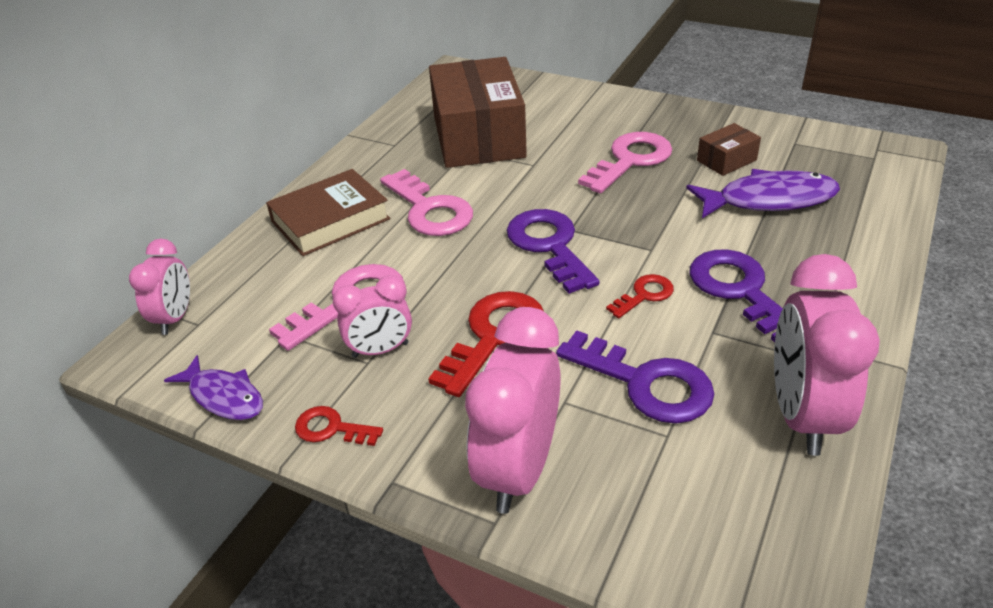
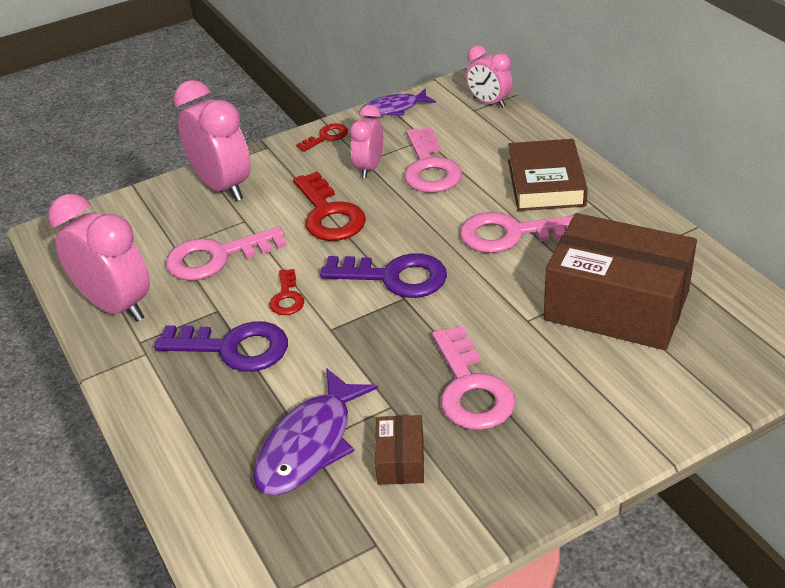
camera: 125 degrees right, 0 degrees up
purple key [556,330,714,424] -> pink key [166,226,287,281]

